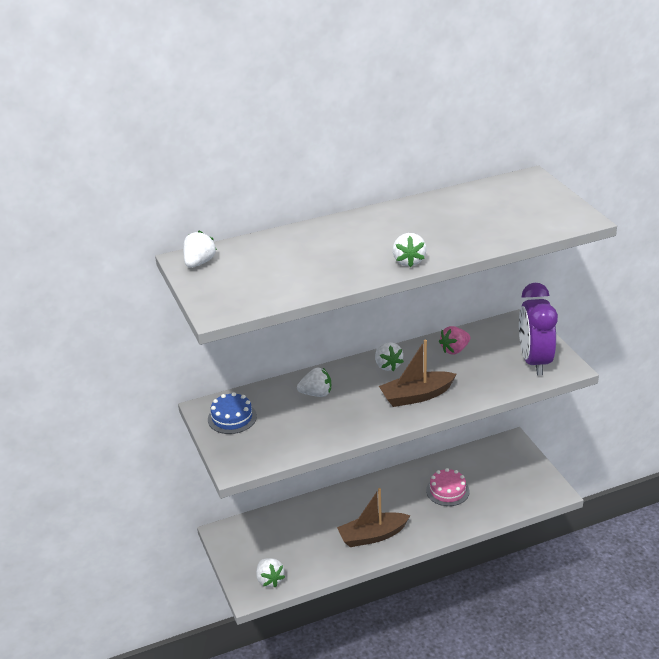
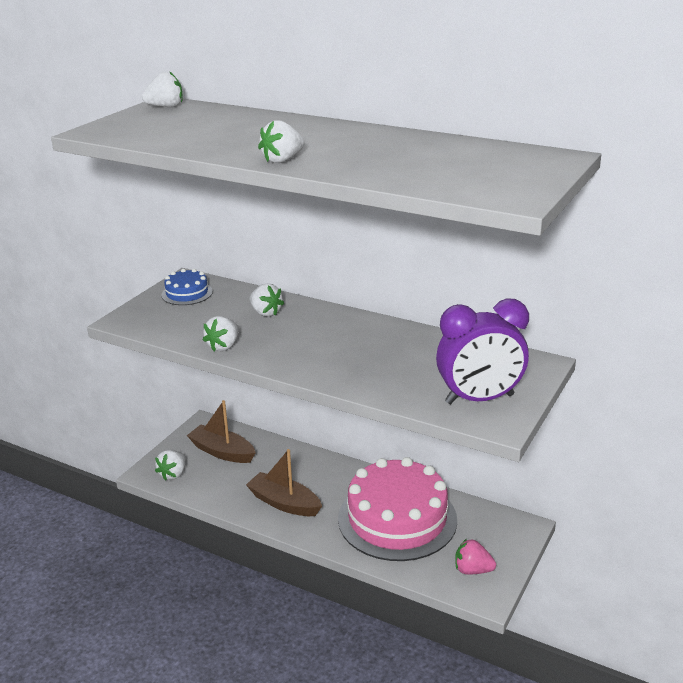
camera: 50 degrees right, 5 degrees down
white strawberry [375,342,404,371] -> white strawberry moved to [203,316,239,351]
brown boat [379,340,457,407] -> brown boat moved to [187,400,256,463]
pink cake [426,468,470,506] -> pink cake [338,457,457,561], size x2.27
pink strawberry [439,326,470,354] -> pink strawberry moved to [455,539,496,575]
purple clock [519,283,558,376] -> purple clock turned 150 degrees counterclockwise [436,299,529,404]

